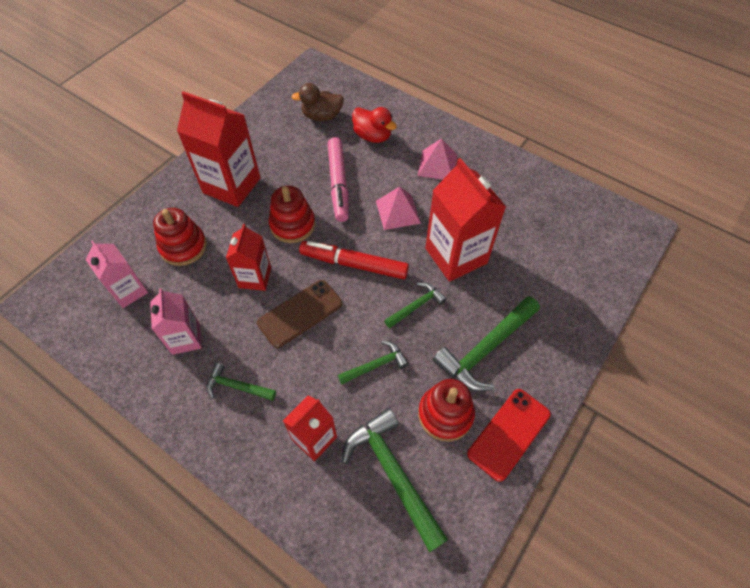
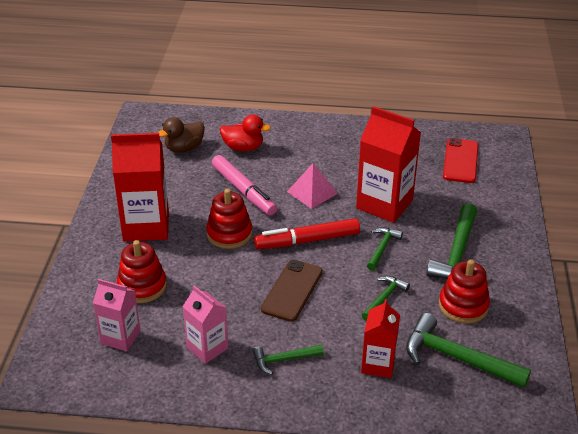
camera: 30 degrees left, 20 degrees down
red carton [226,224,271,291] -> none
pink pyramid [418,138,457,180] -> none
red phone [467,389,551,482] -> red phone moved to [443,138,478,183]

